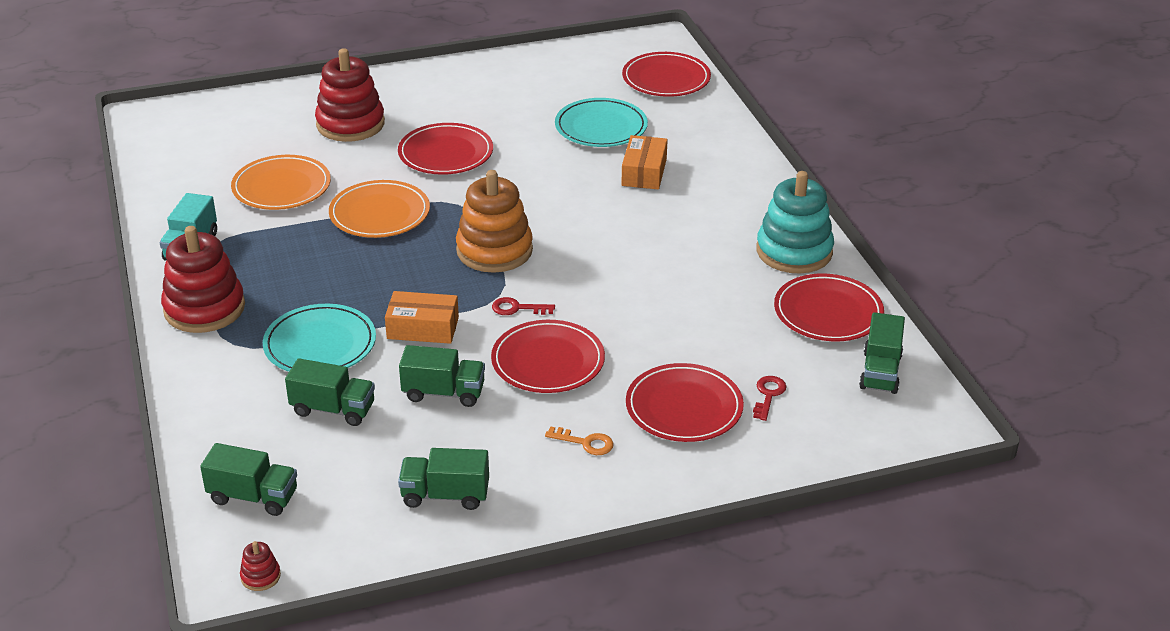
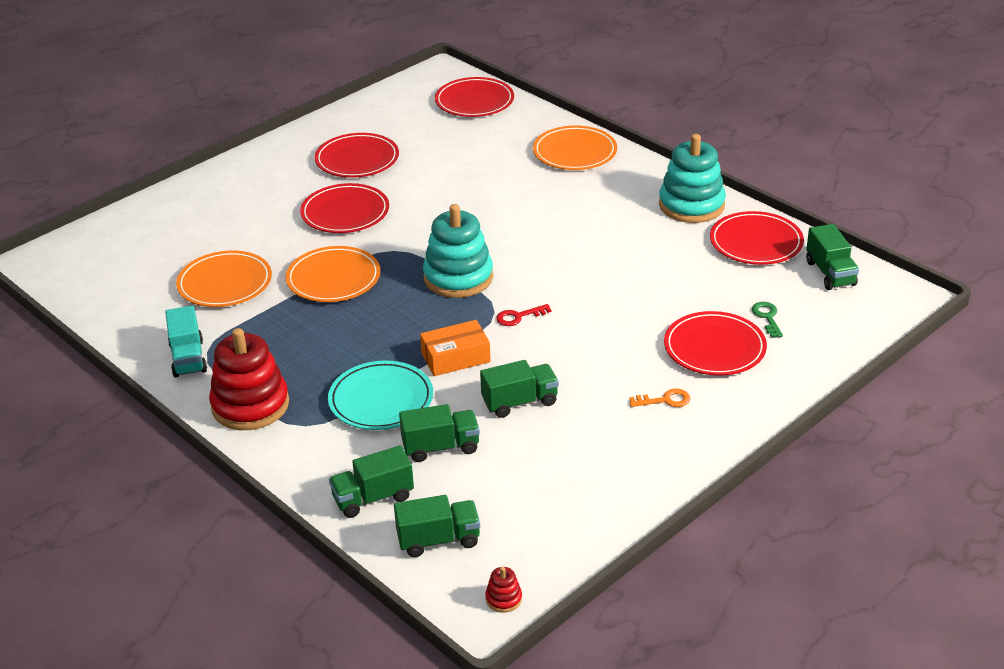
camera: 25 degrees left, 0 degrees up
red stacking toy [315,48,385,142] -> none
green truck [398,448,489,510] -> green truck moved to [329,446,414,518]
orange stacking toy [456,170,533,273] -> turquoise stacking toy [423,204,493,298]
red plate [491,320,605,393] -> red plate moved to [315,133,399,178]
turquoise plate [555,98,648,147] -> none
orange box [621,135,668,189] -> none
red key [753,376,787,421] -> green key [752,302,783,338]
none -> orange plate [533,126,617,170]

